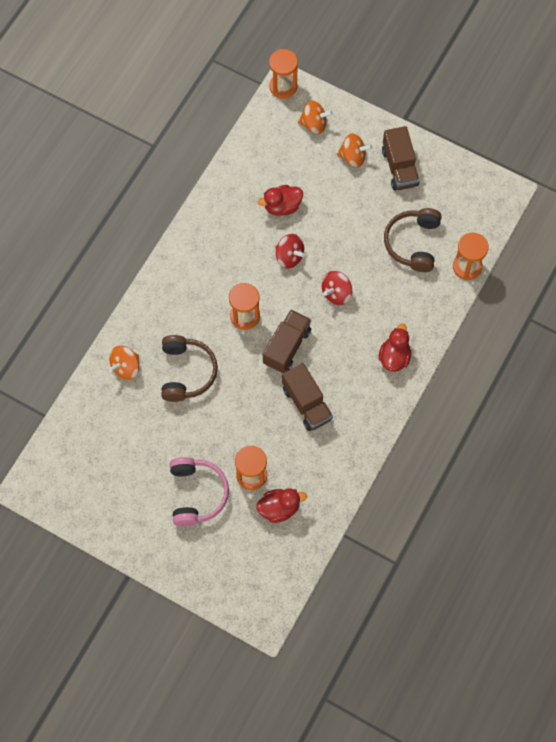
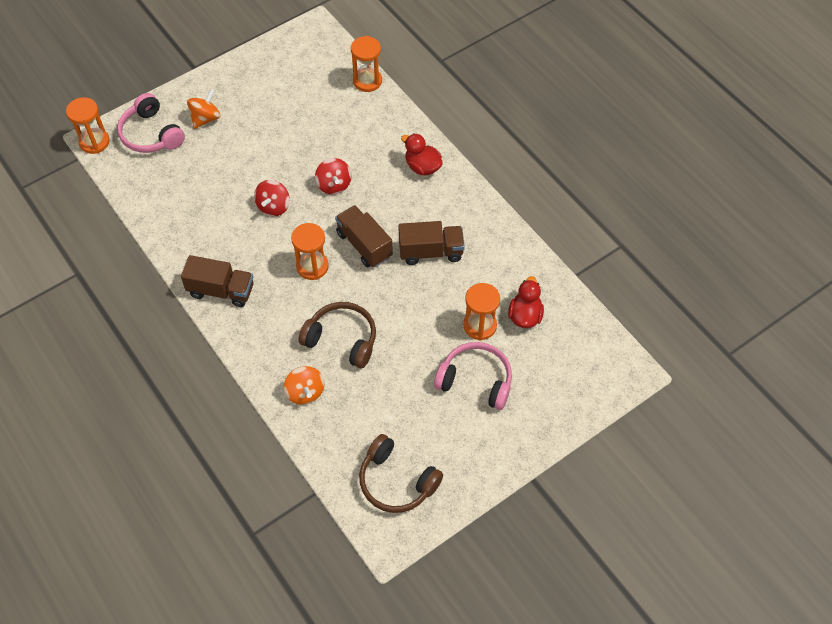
camera: 65 degrees left, 10 degrees down
red duck [258,185,303,216] -> none
red spinning top [275,234,305,269] -> red spinning top turned 135 degrees clockwise [254,180,290,216]
orange spinning top [298,100,333,134] -> pink headphones [117,93,185,153]
brown truck [382,126,419,191] -> brown truck moved to [181,255,253,307]
brown headphones [384,208,442,272] -> brown headphones moved to [359,434,443,513]

